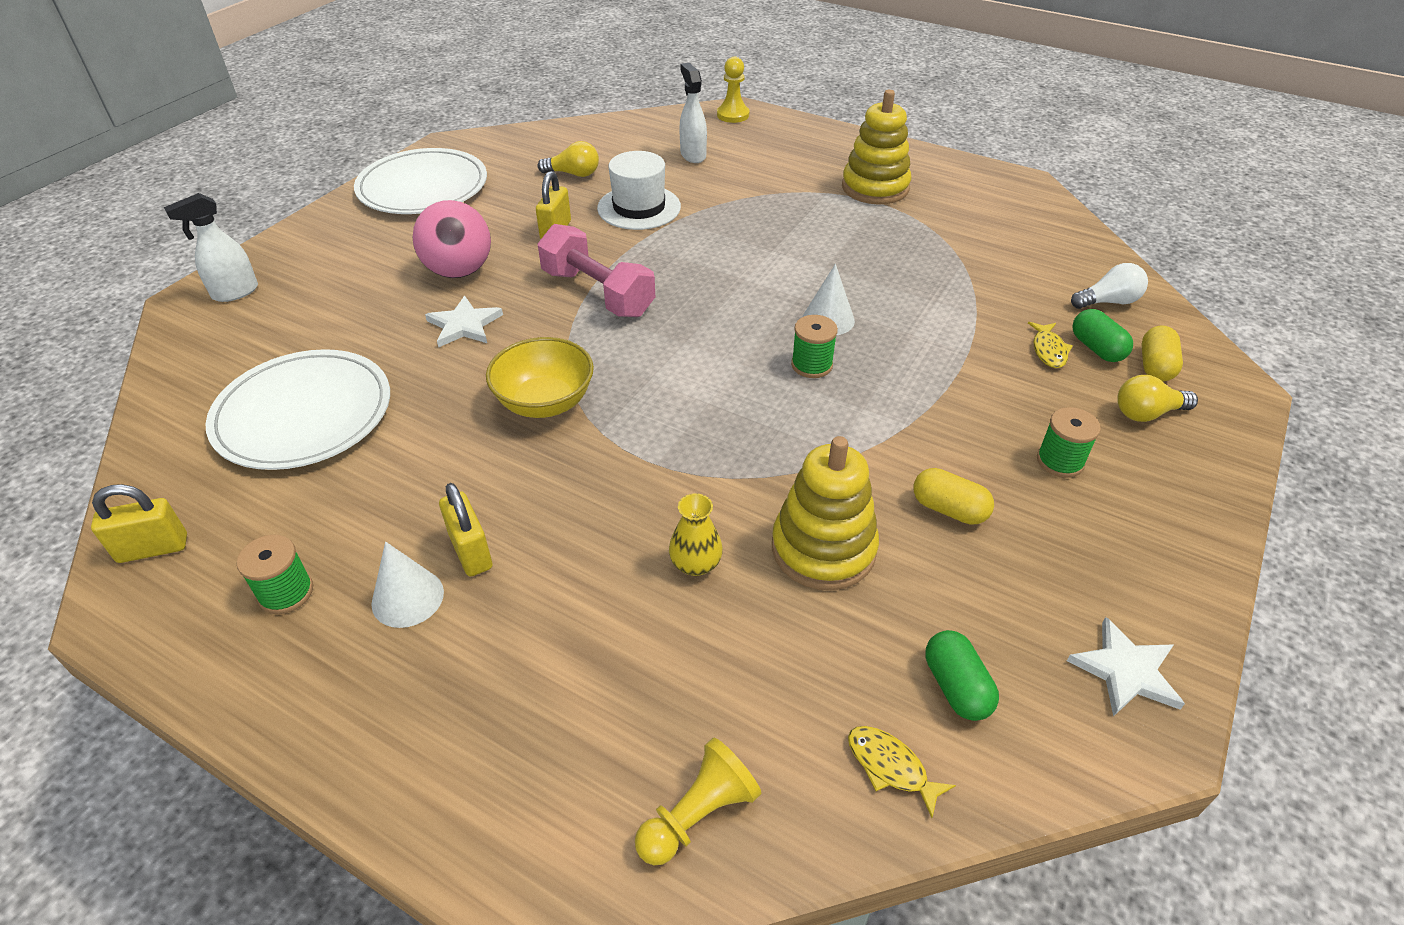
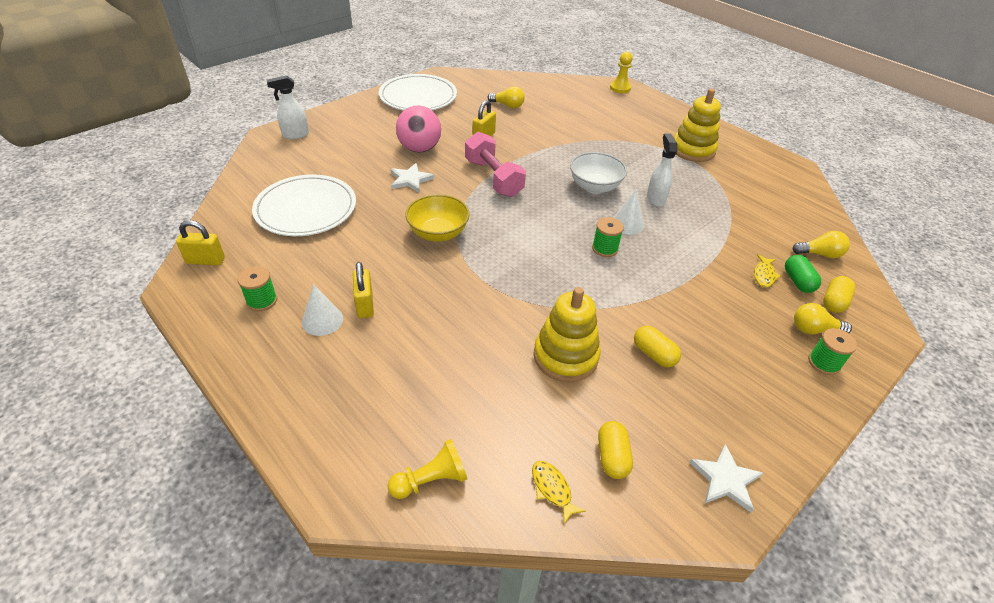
camera: 15 degrees right, 0 degrees up
white hat [597,151,681,230] -> none
yellow vase [669,493,723,576] -> none
white spray bottle [679,63,707,163] -> white spray bottle moved to [647,133,677,207]
green capsule [926,630,999,721] -> yellow capsule [598,421,633,479]
green spool [1037,407,1101,478] -> green spool moved to [808,328,857,375]
white light bulb [1071,263,1148,309] -> yellow light bulb [793,231,850,258]
none -> white bowl [570,152,627,194]

